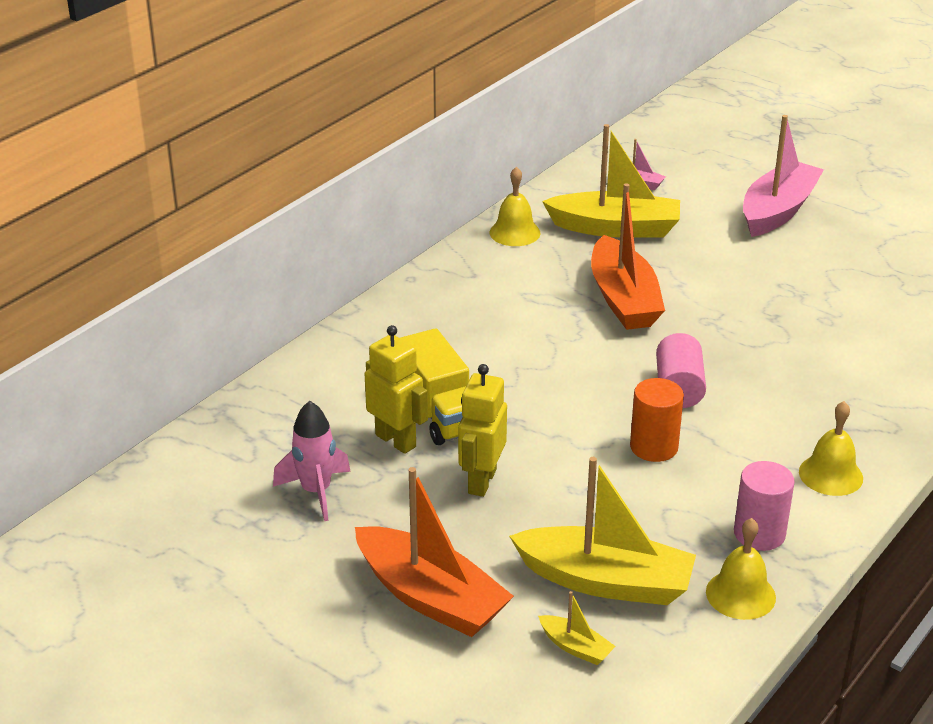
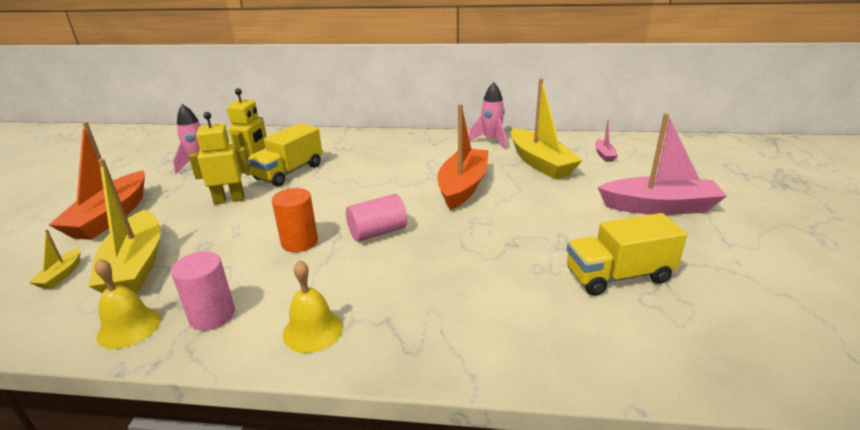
camera: 60 degrees right, 5 degrees down
yellow bell [490,167,540,246] -> pink rocket [469,82,507,149]
orange boat [591,183,665,330] -> orange boat turned 150 degrees clockwise [438,104,489,210]
none -> yellow truck [567,213,687,296]

